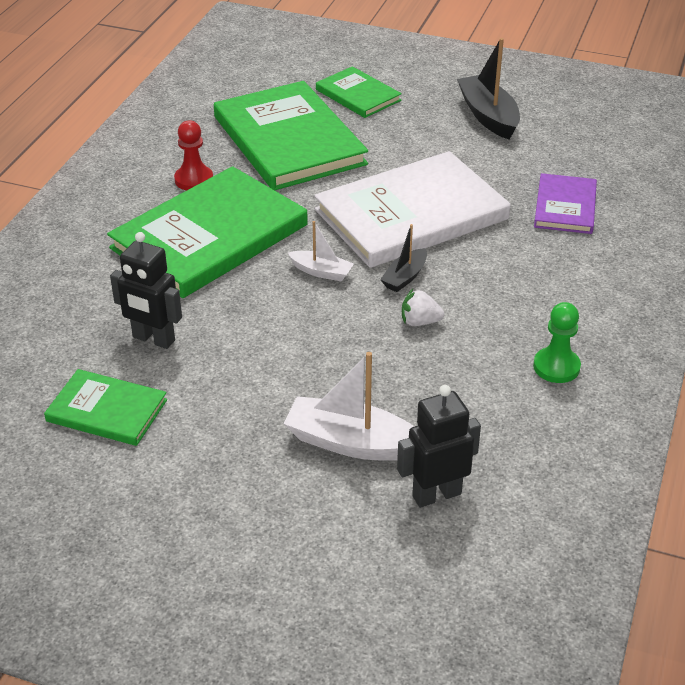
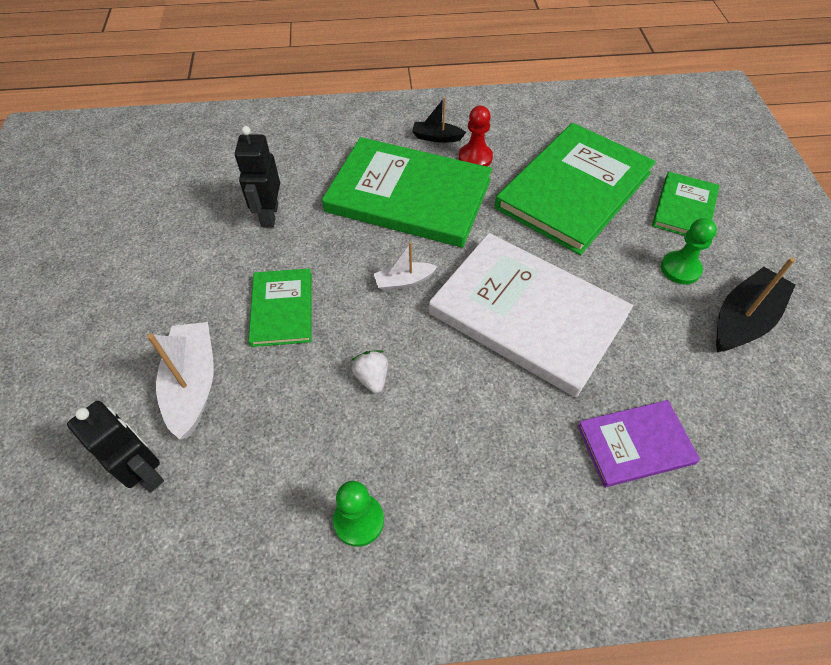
camera: 65 degrees right, 15 degrees up
green book [44,369,167,446] -> green book moved to [248,268,312,347]
white boat [288,221,354,282] -> white boat turned 75 degrees clockwise [374,242,437,291]
black boat [380,224,427,292] -> black boat moved to [412,97,466,143]
none -> green pawn [661,218,717,284]

